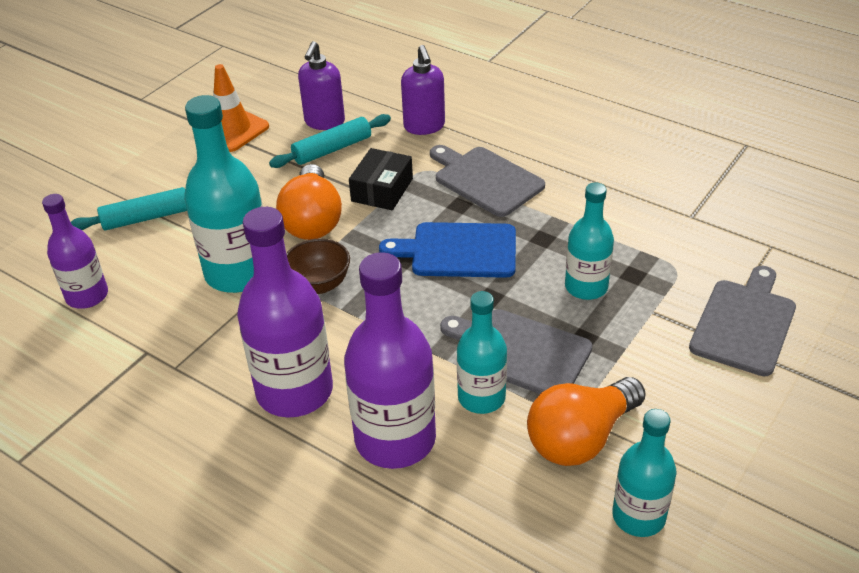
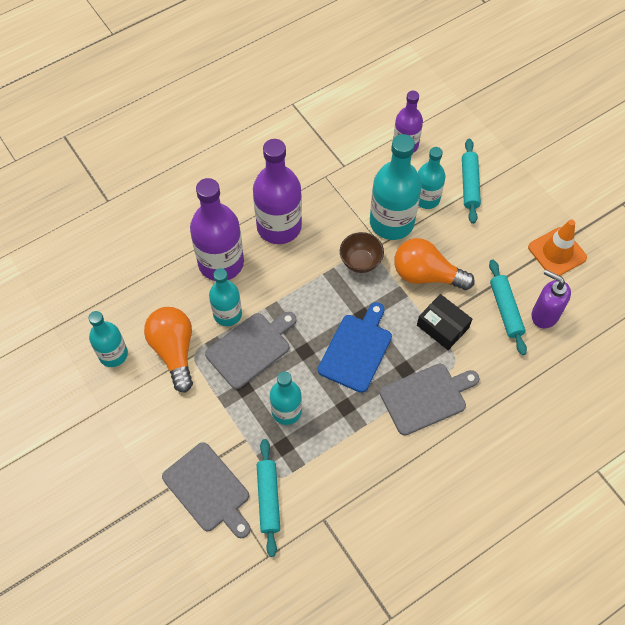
camera: 110 degrees right, 20 degrees up
purple soap dispenser [401,45,445,135] -> none
none -> turquoise rolling pin [257,439,280,557]
none -> turquoise bottle [418,147,446,209]

